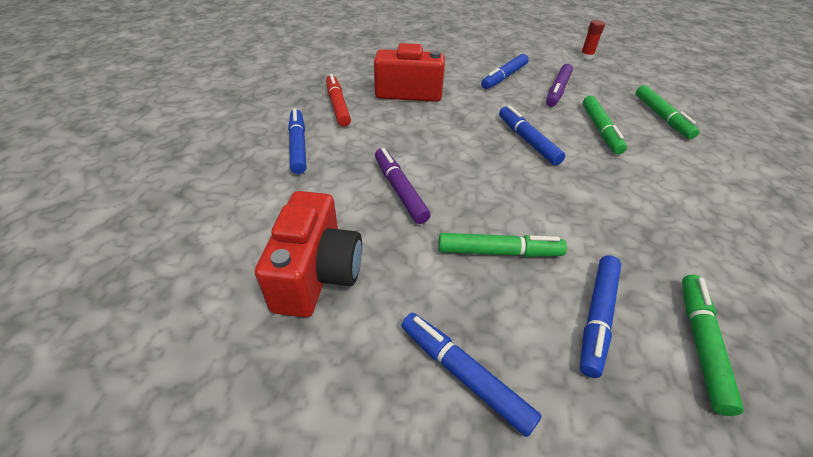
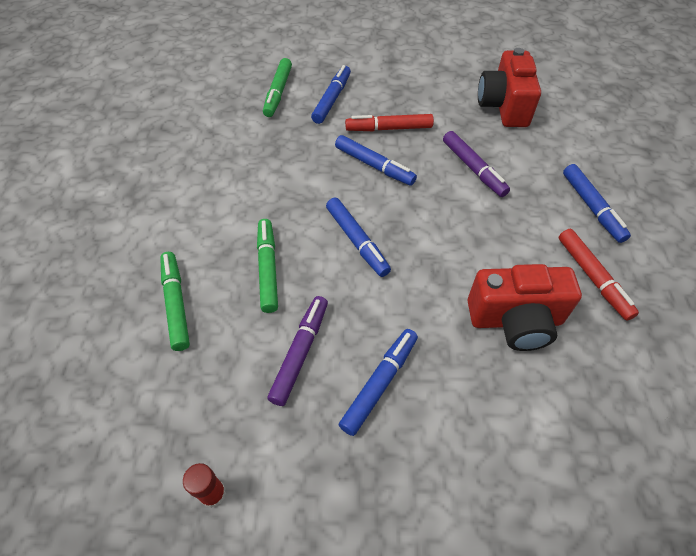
camera: 175 degrees right, 10 degrees up
blue marker [401,313,542,437] -> blue marker moved to [335,135,417,186]
green marker [438,233,567,257] -> red marker [345,114,434,131]

